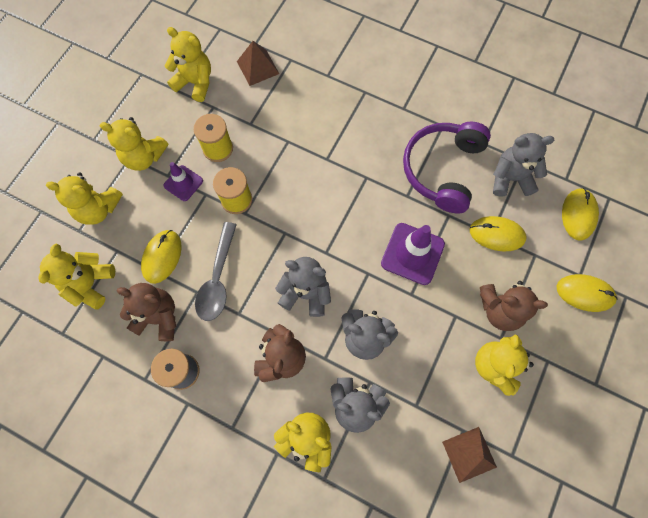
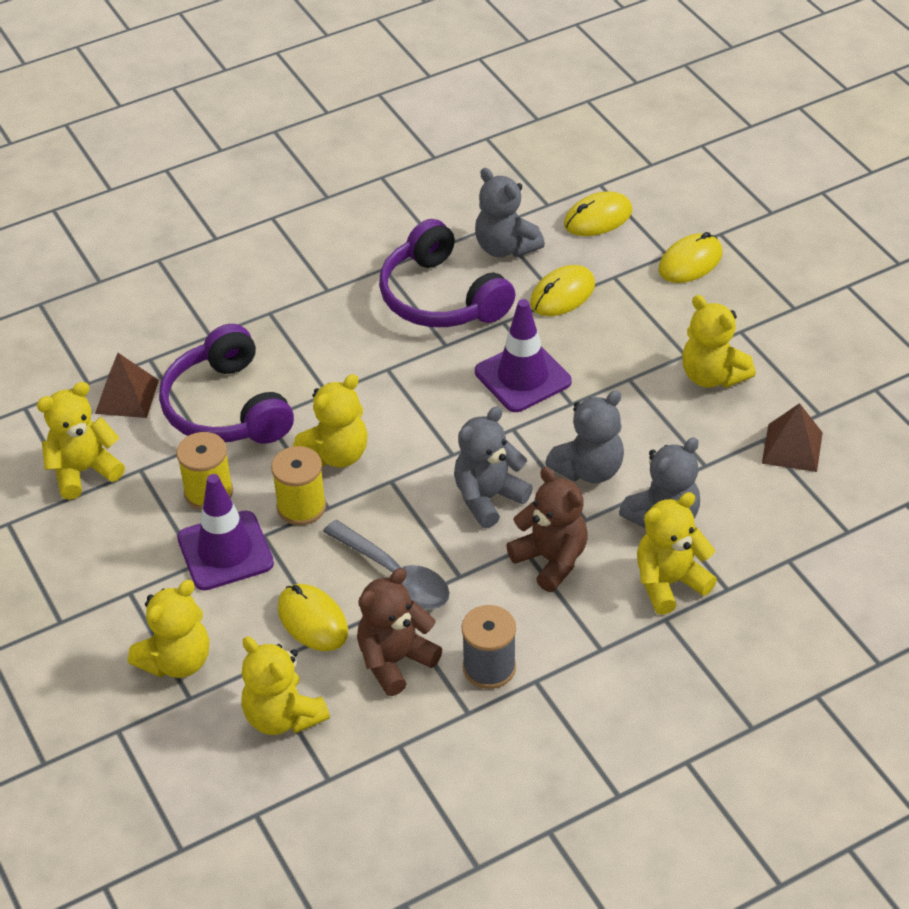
camera: 55 degrees left, 25 degrees down
yellow teddy bear [100,117,168,171] -> yellow teddy bear moved to [292,374,368,468]
purple traffic cone [163,162,203,201] -> purple traffic cone [177,474,274,590], size x1.66
brown teddy bear [480,281,548,331] -> none
grey teddy bear [493,133,554,197] -> grey teddy bear turned 75 degrees counterclockwise [475,168,545,257]
yellow mouse [562,188,599,240] -> yellow mouse turned 75 degrees counterclockwise [564,191,632,236]
none -> purple headphones [159,324,294,444]

